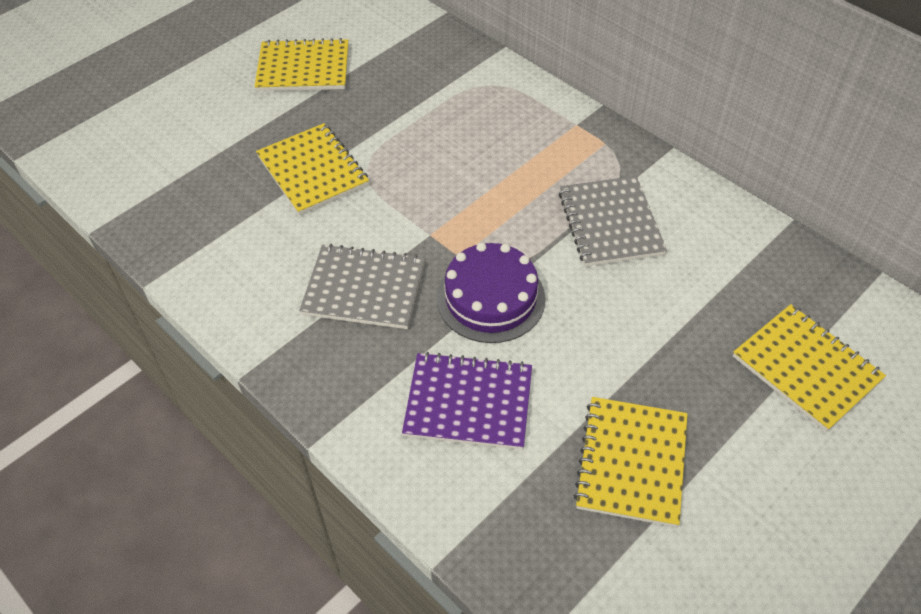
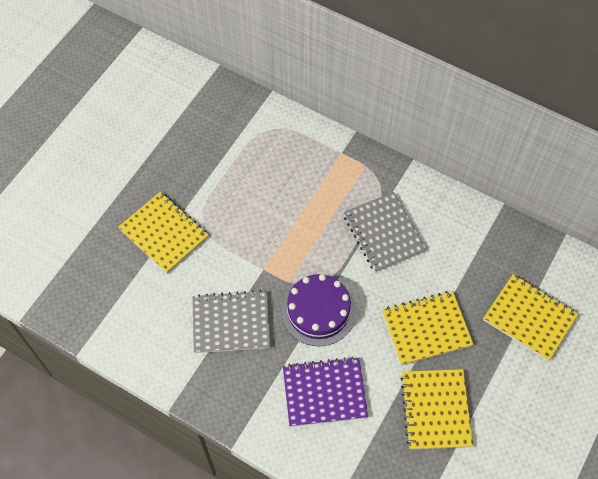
camera: 15 degrees left, 10 degrees up
yellow notebook [254,38,348,91] -> yellow notebook moved to [382,291,474,365]

